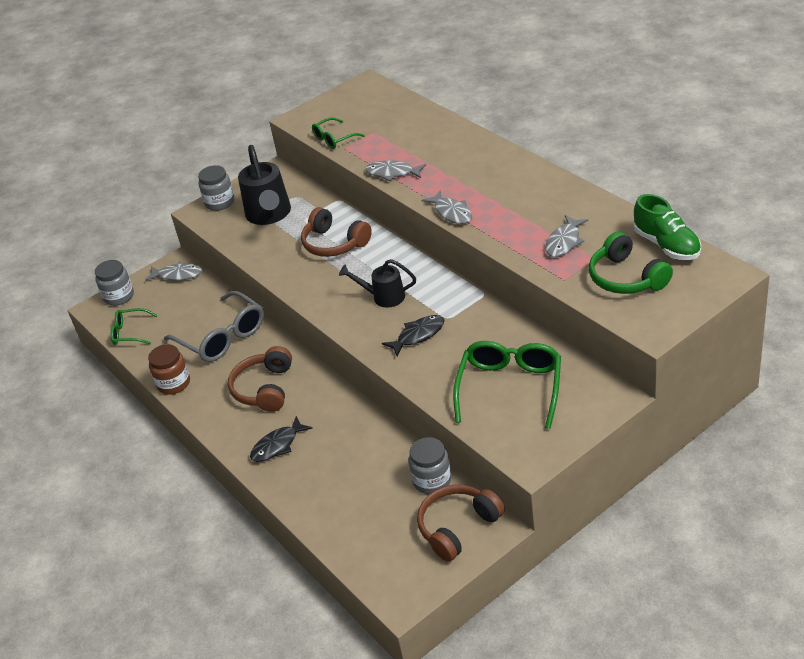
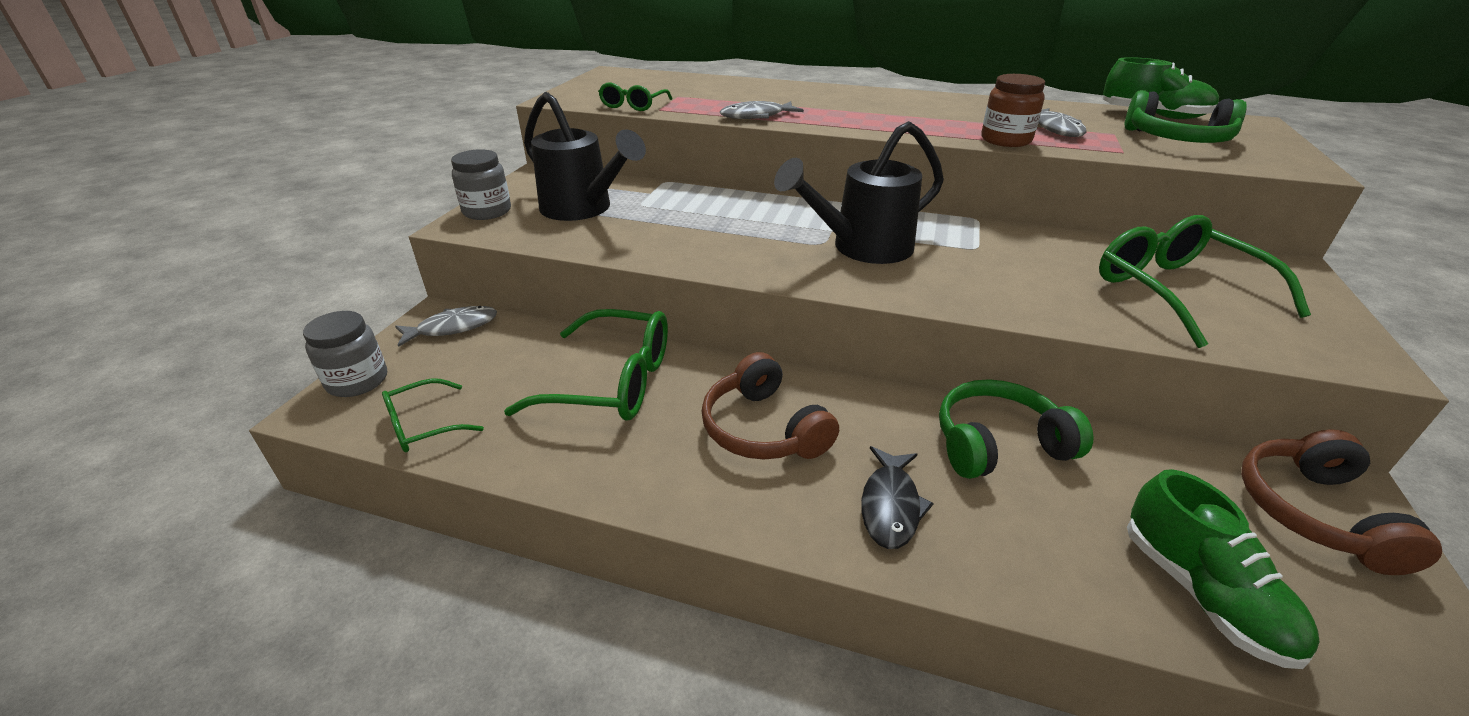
camera: 40 degrees left, 5 degrees down
brown jar [148,344,190,395] -> brown jar moved to [981,74,1045,147]
grey glasses [164,291,264,362] -> green glasses [504,309,668,420]
brown headphones [301,207,372,257] -> none
black watering can [339,259,416,307] -> black watering can [774,121,944,264], size x1.66
black fish [382,315,444,356] -> none
grey jar [409,437,451,494] -> none
grey fish [421,190,472,224] -> none
none -> green headphones [939,379,1094,479]
none -> green shoe [1127,469,1320,669]

